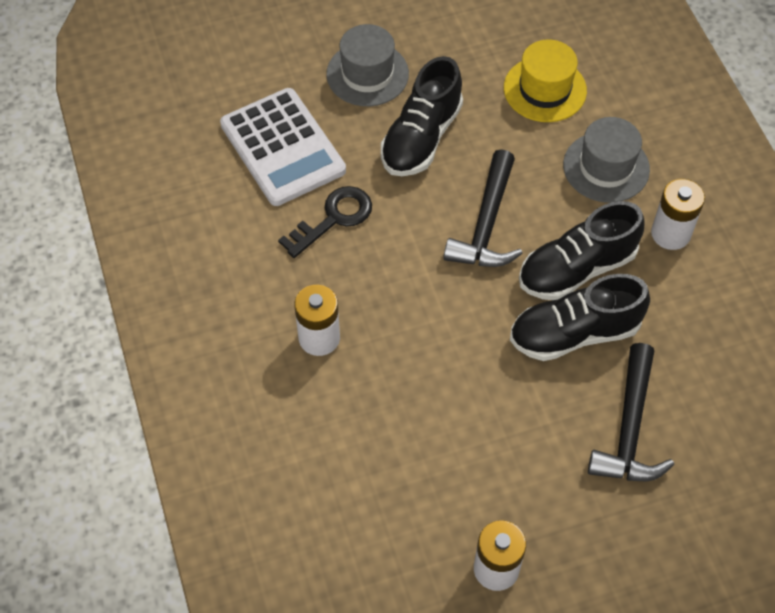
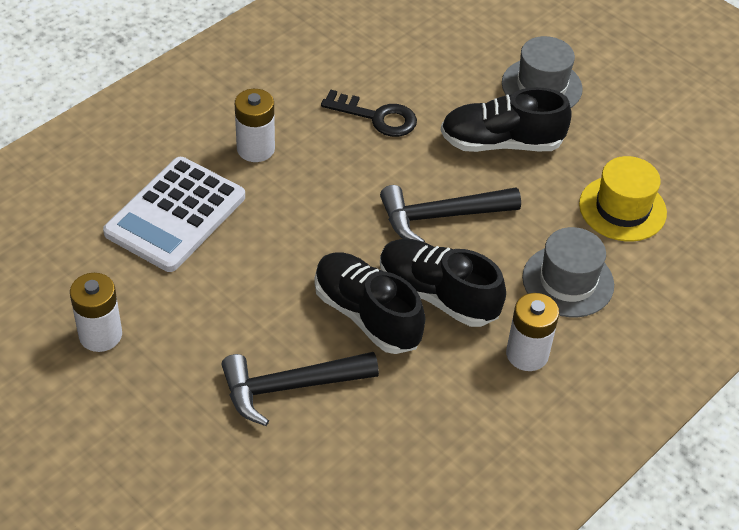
camera: 60 degrees right, 10 degrees down
white calculator [220,88,346,206] -> white calculator moved to [103,157,245,272]

